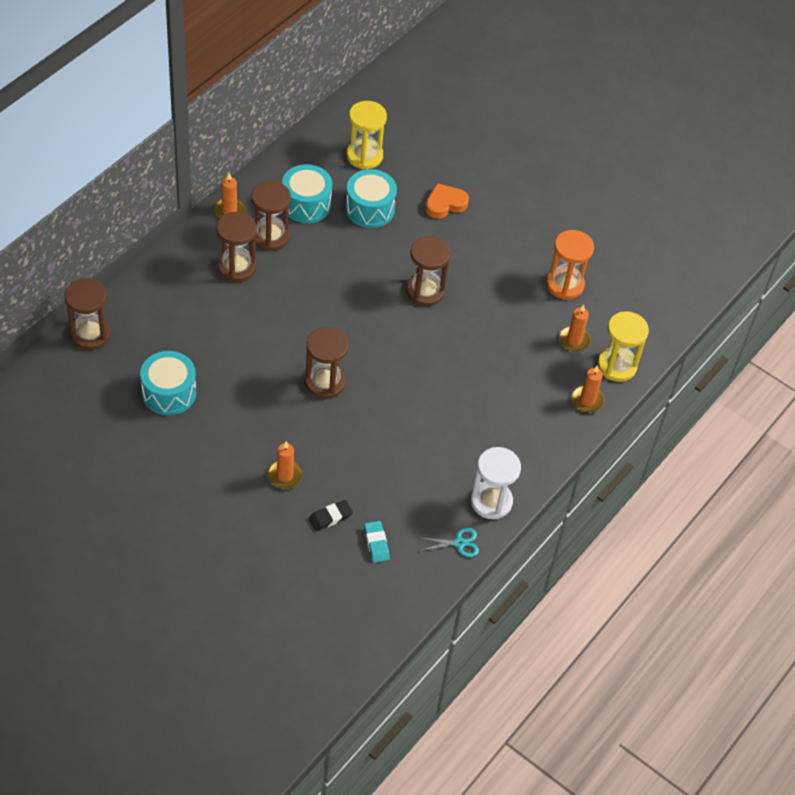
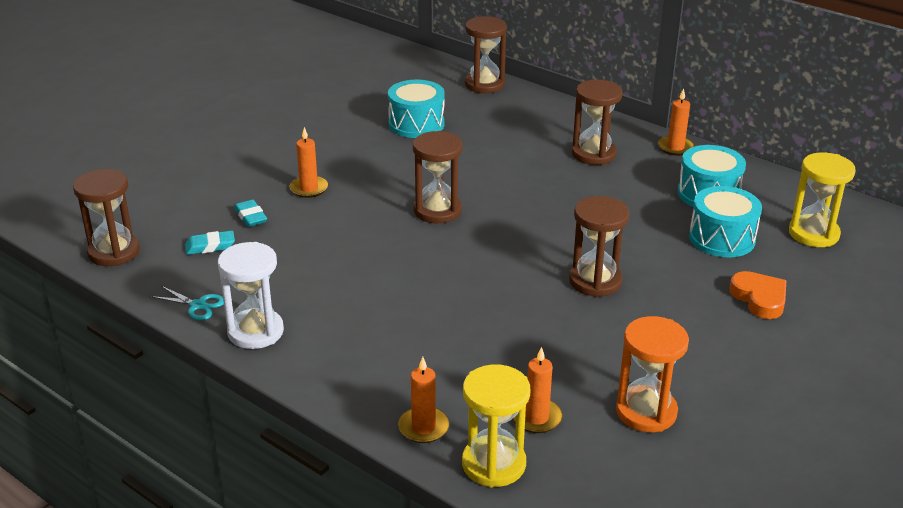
camera: 95 degrees right, 20 degrees down
brown hourglass [251,181,291,251] -> brown hourglass moved to [73,169,140,266]
black eraser [309,500,353,531] -> turquoise eraser [234,200,267,227]
turquoise scissors [420,528,479,557] -> turquoise scissors turned 60 degrees counterclockwise [150,286,224,320]

